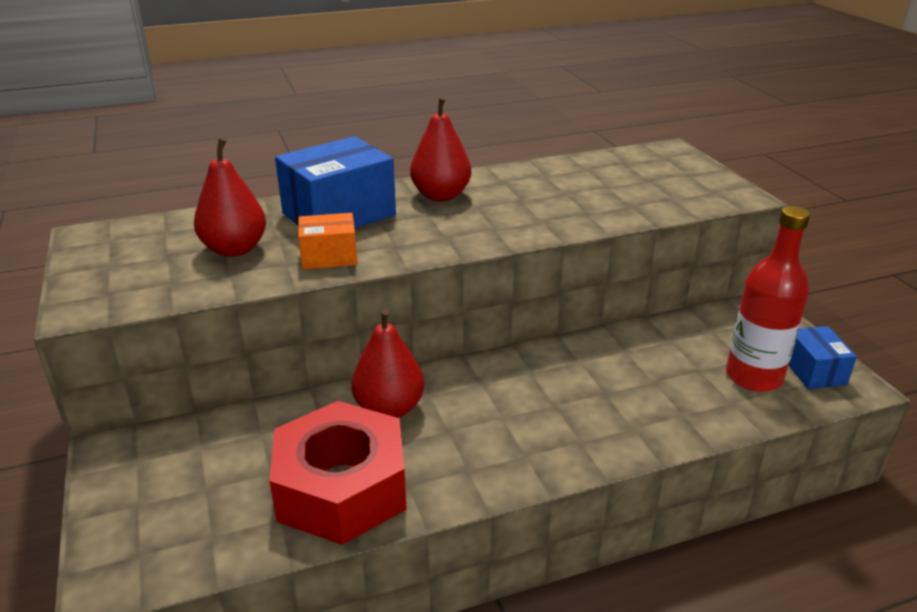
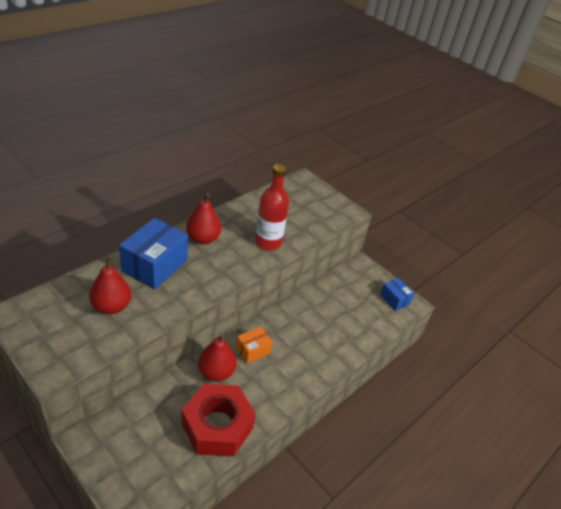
camera: 30 degrees left, 10 degrees up
orange box [298,213,357,269] -> orange box moved to [236,326,272,364]
red bottle [726,206,810,392] -> red bottle moved to [255,164,289,250]

